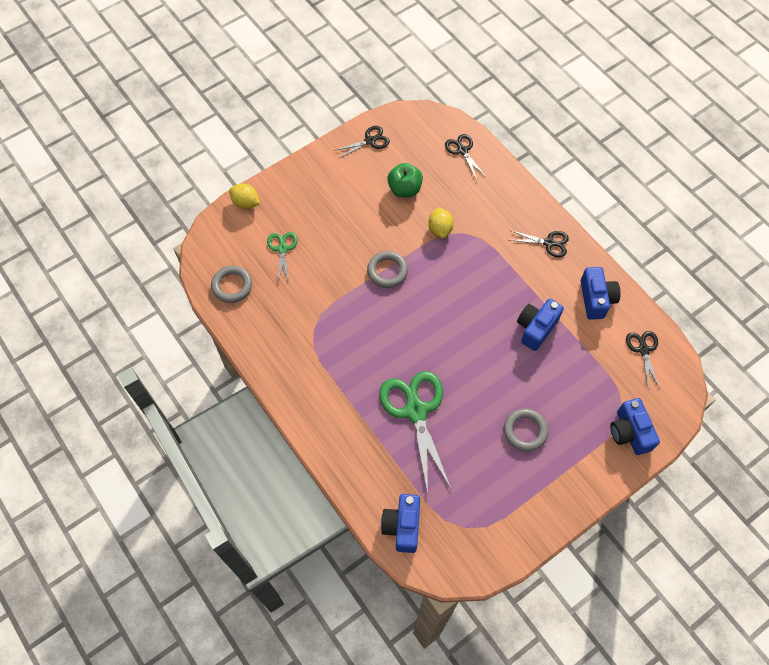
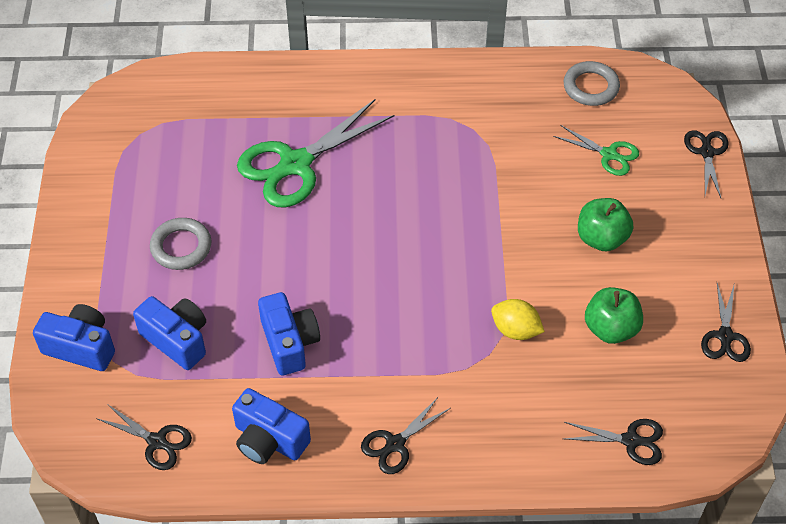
camera: 125 degrees right, 10 degrees down
yellow lemon [229,183,260,209] -> black scissors [684,130,729,198]
grey ring [367,251,408,288] -> none
green scissors [379,371,451,494] -> green scissors turned 120 degrees clockwise [237,99,395,207]
blue camera [381,494,420,553] -> blue camera moved to [133,296,206,370]
none -> green apple [578,198,633,251]

